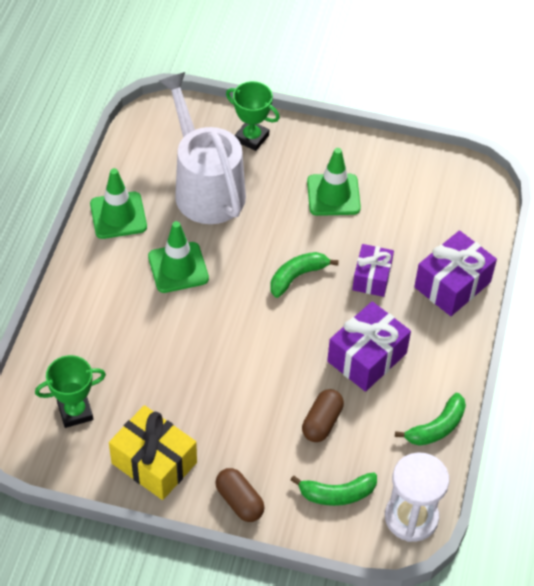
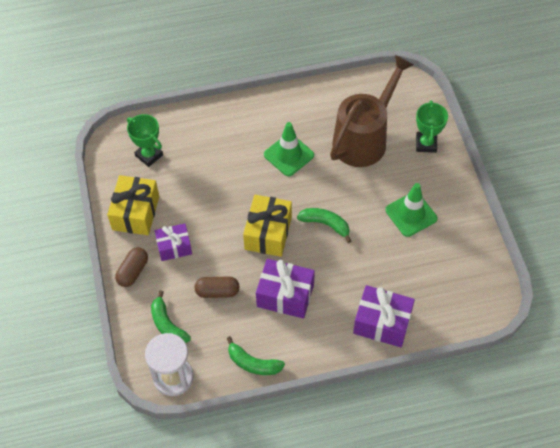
camera: 65 degrees right, 5 degrees up
green traffic cone [90,168,147,239] -> none
white watering can [159,72,246,224] -> brown watering can [330,55,414,167]
purple gift [352,244,394,297] -> purple gift moved to [155,223,192,261]
none -> yellow gift [243,195,292,257]

